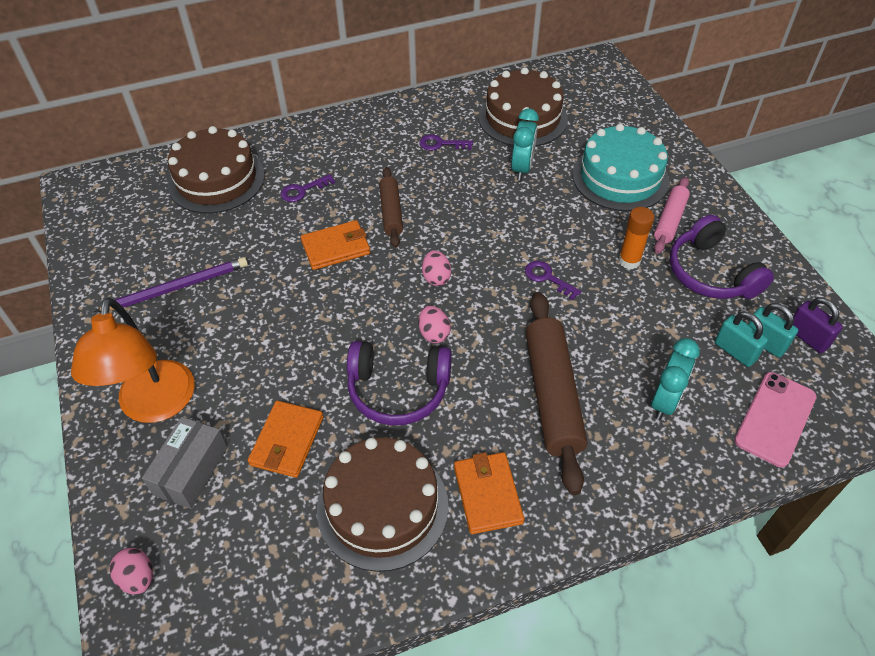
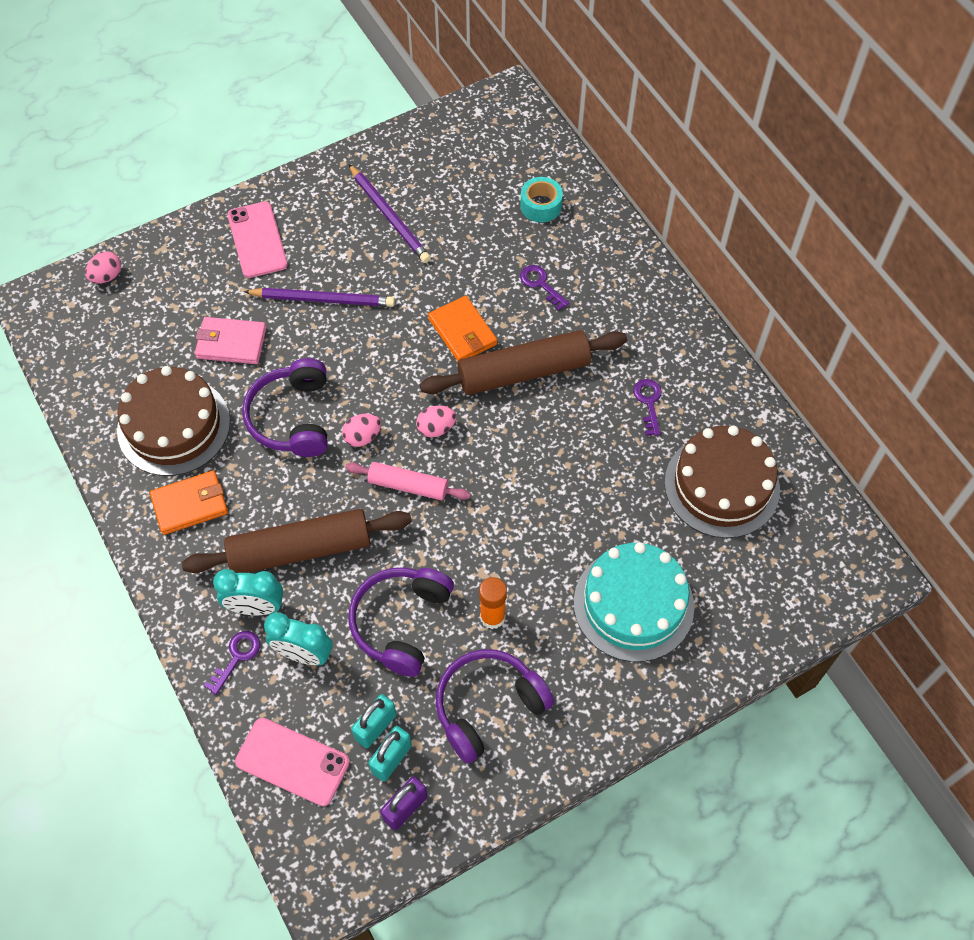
camera: 80 degrees right, 10 degrees up
orange lamp [71,298,195,423] -> pink phone [227,202,288,278]
grey box [142,417,228,509] -> none
brown cake [168,126,265,214] -> turquoise tape [520,177,563,223]
orange wallet [248,401,323,478] -> pink wallet [195,317,266,364]
brown rolling pin [379,167,403,248] -> brown rolling pin [420,330,627,395], size x1.73
turquoise clock [511,108,539,180] -> turquoise clock moved to [213,569,283,615]
purple key [525,261,581,300] -> purple key moved to [204,631,260,695]
pink rolling pin [654,177,690,254] -> pink rolling pin moved to [345,462,471,500]
none -> purple pencil [244,288,395,307]
none -> purple headphones [349,567,454,677]

